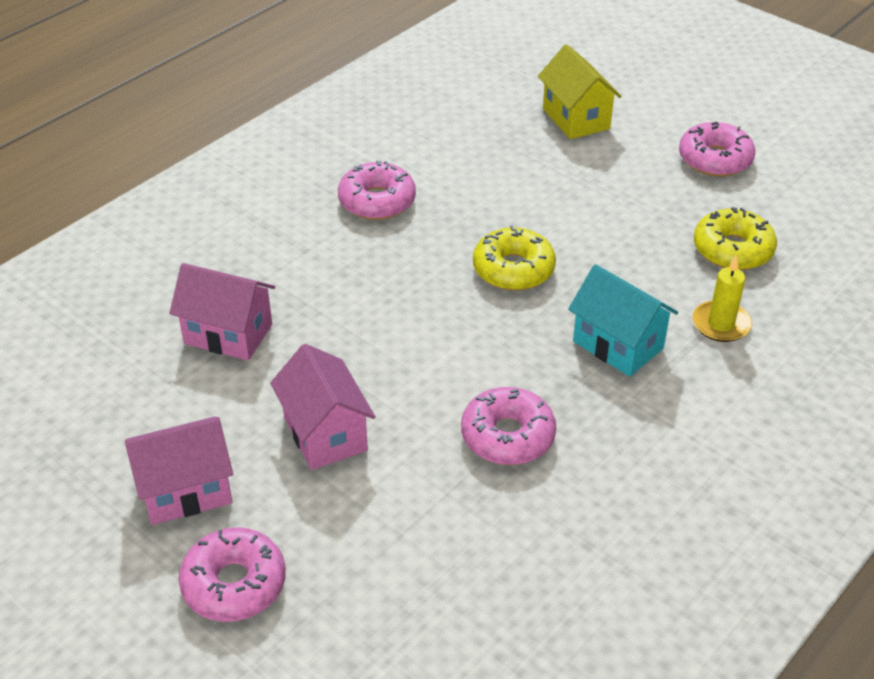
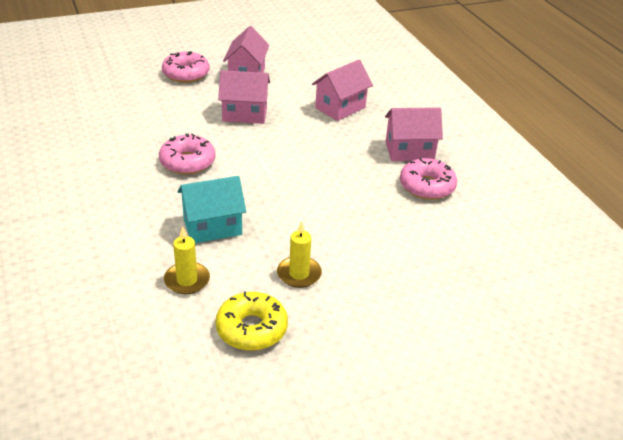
camera: 115 degrees right, 5 degrees down
yellow donut [473,226,556,291] -> none
yellow house [538,44,622,139] -> none
pink donut [679,121,755,177] -> none
none -> yellow candle [277,221,322,288]
none -> pink house [385,107,443,161]

